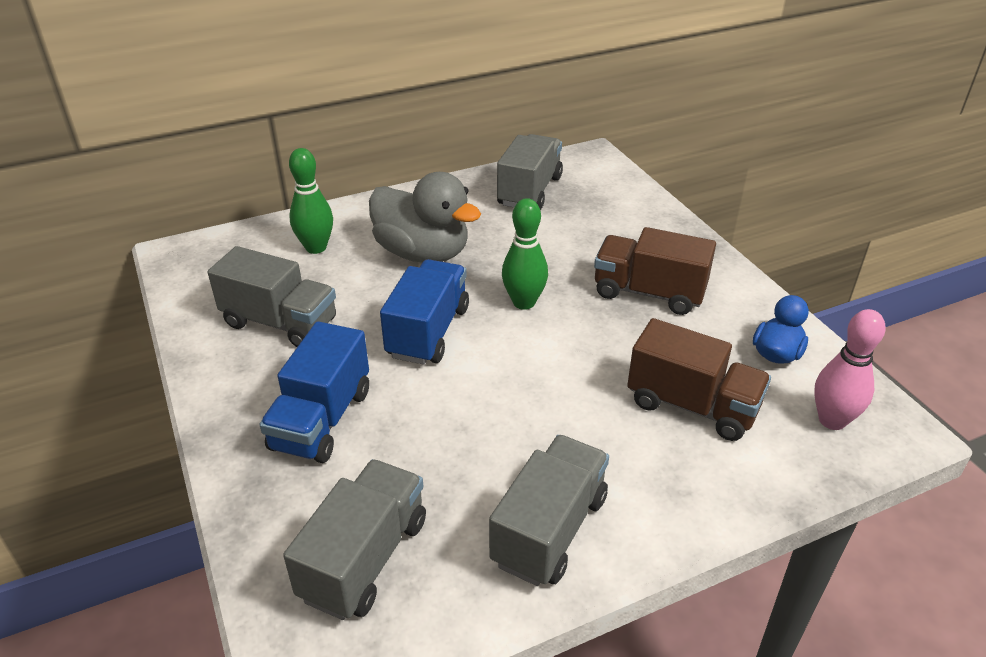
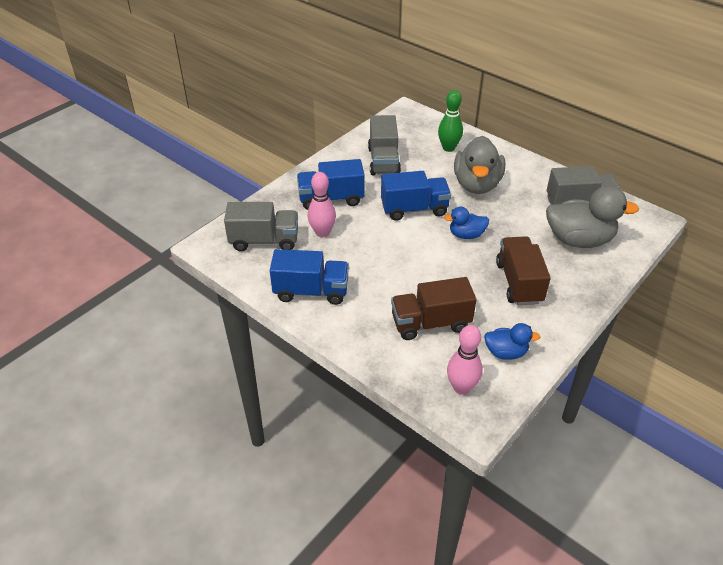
camera: 65 degrees right, 5 degrees up
grey truck [489,435,609,586] -> blue truck [270,249,349,305]
green bowling pin [502,198,548,310] -> blue duck [444,207,489,239]
brown truck [627,318,771,441] -> brown truck turned 75 degrees clockwise [391,277,477,340]
none -> pink bowling pin [308,172,336,237]
none -> grey duck [546,186,639,248]

